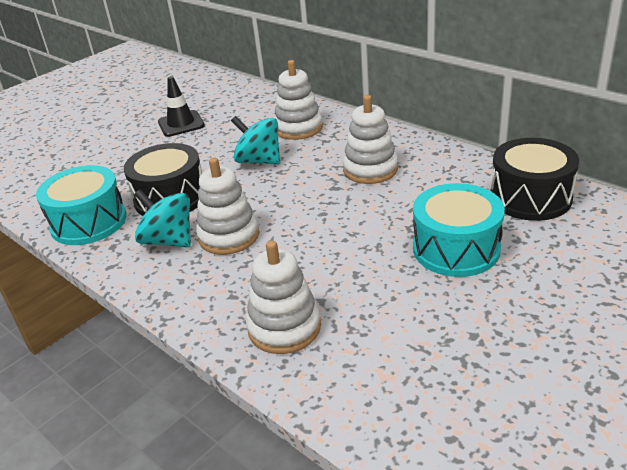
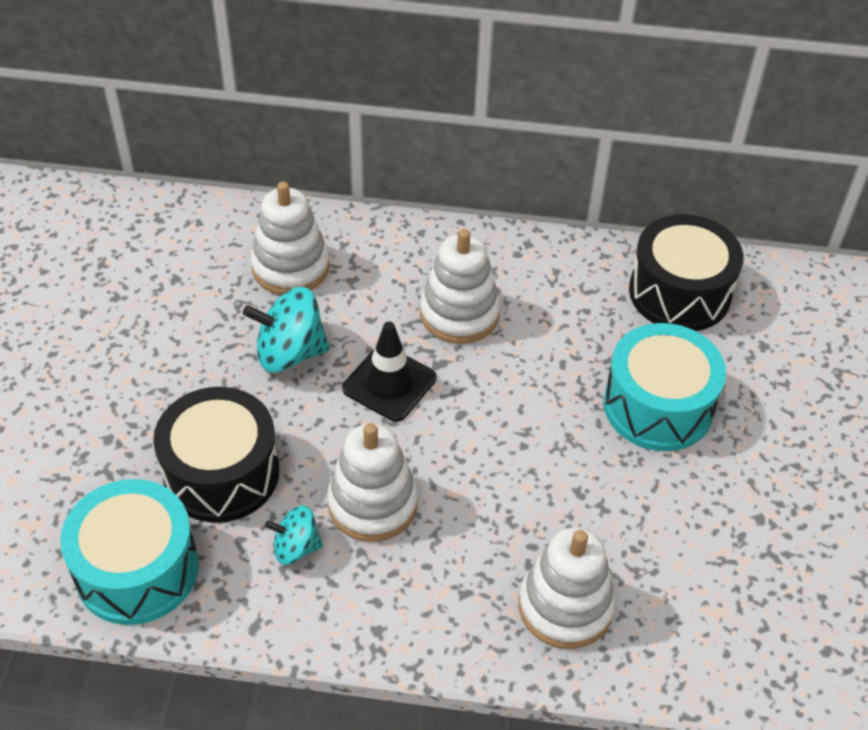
camera: 40 degrees left, 15 degrees up
turquoise spinning top [134,190,191,248] -> turquoise spinning top [265,505,323,565], size x0.60
black traffic cone [158,76,205,137] -> black traffic cone moved to [342,322,436,422]

